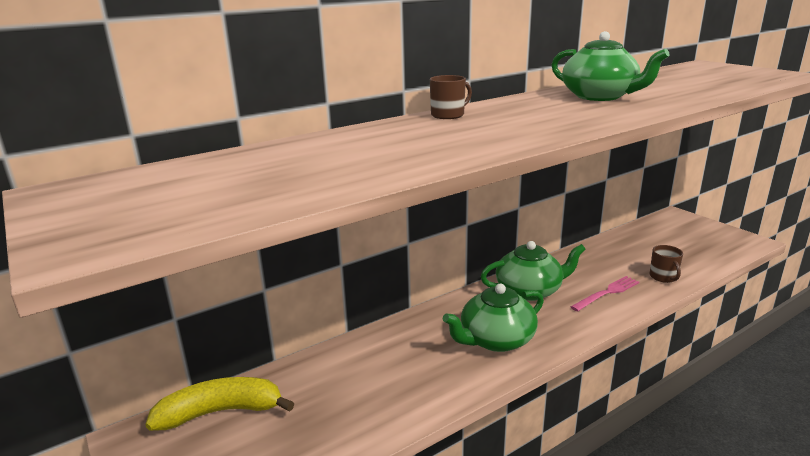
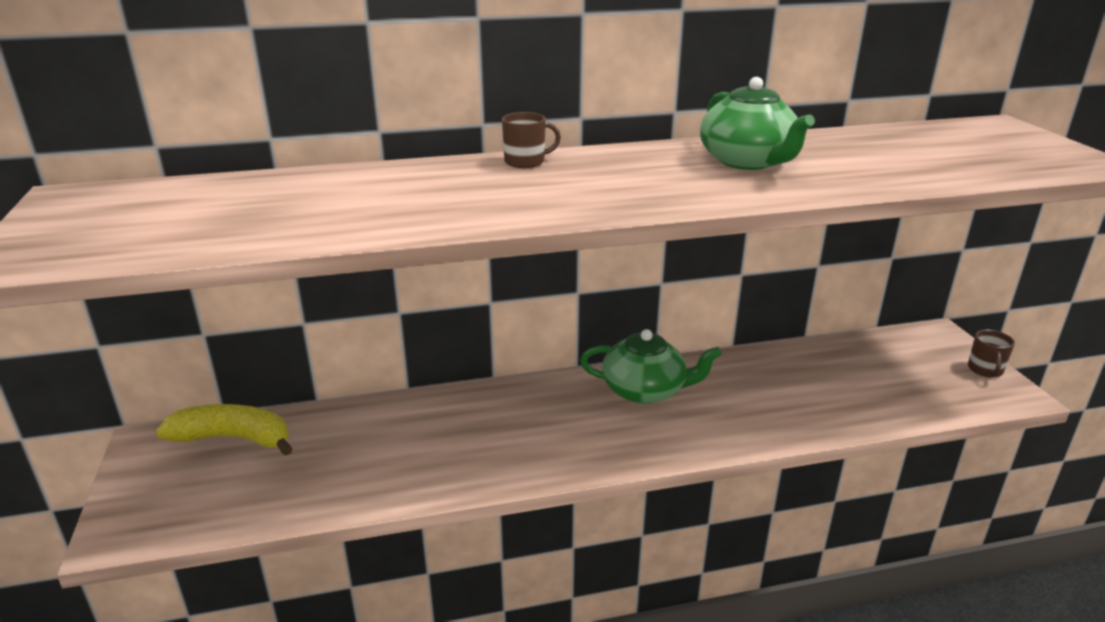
camera: 20 degrees right, 5 degrees up
green teapot [443,284,544,352] -> none
pink fork [571,276,639,312] -> none
brown mug [650,245,683,283] -> brown mug moved to [968,330,1015,378]

